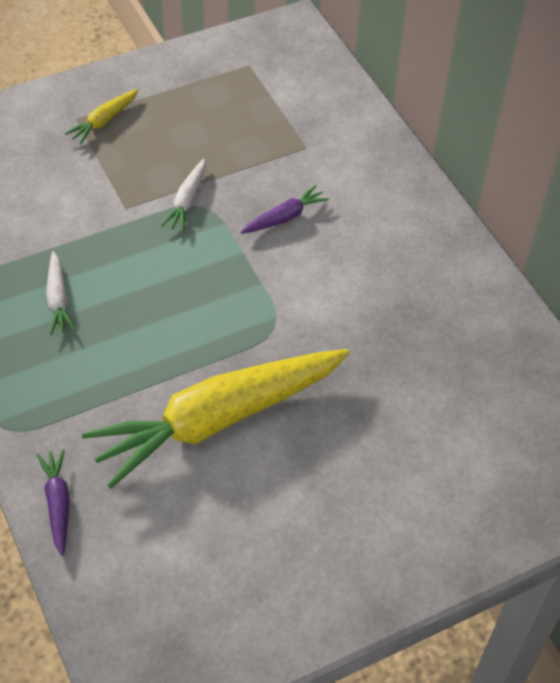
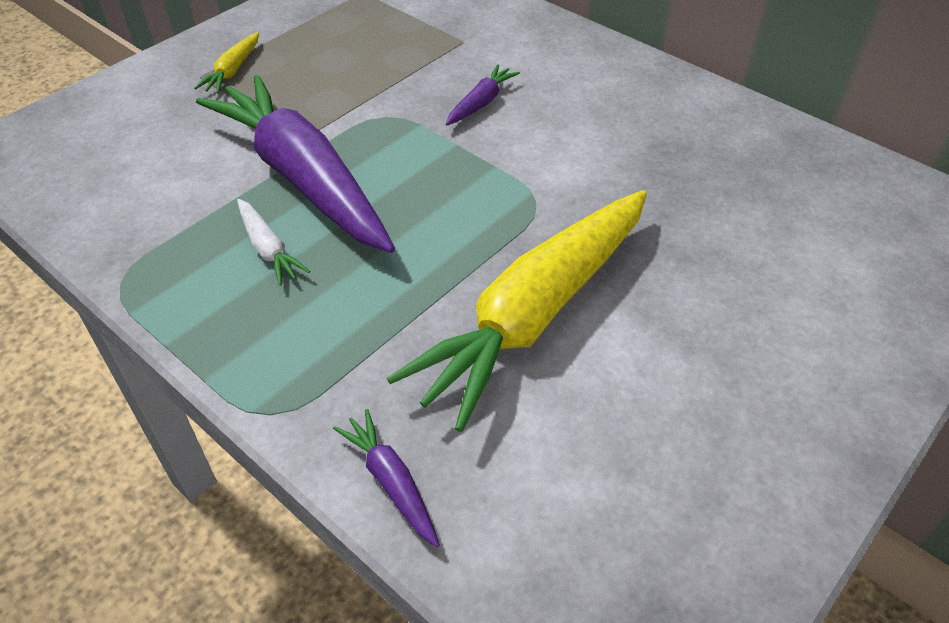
camera: 20 degrees left, 5 degrees down
white carrot [161,159,206,231] -> none
none -> purple carrot [196,75,395,253]

